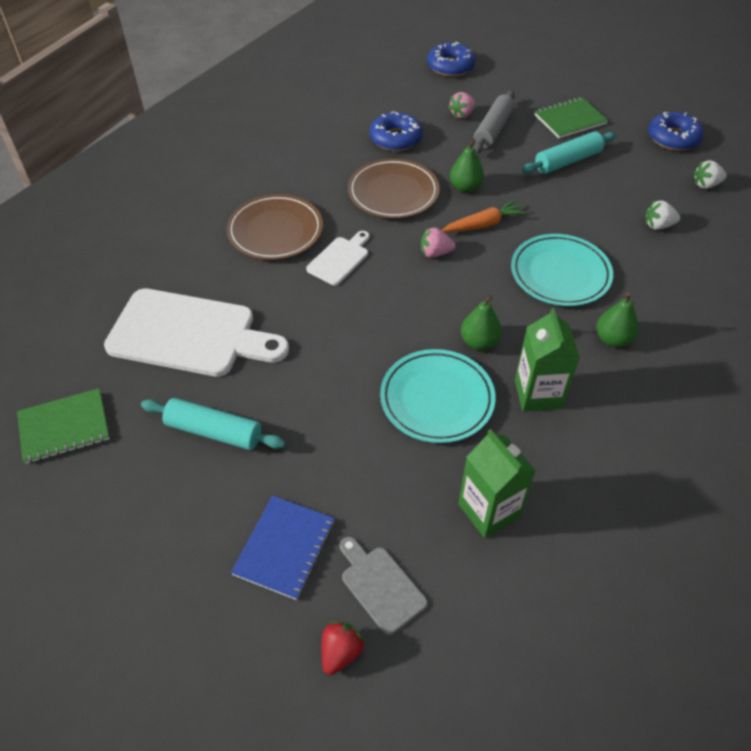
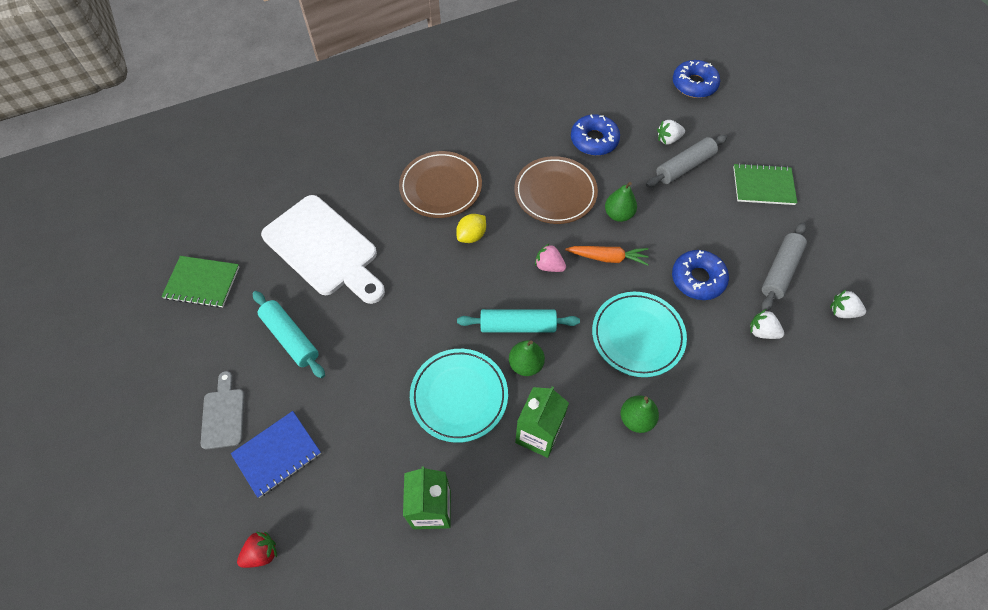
camera: 30 degrees right, 10 degrees up
white cutting board [306,231,369,285] -> yellow lemon [456,214,486,243]
grey cutting board [340,537,428,635] -> grey cutting board moved to [201,371,245,449]
pink strawberry [448,92,475,118] -> white strawberry [657,120,685,144]
turquoise rolling pin [522,131,616,174] -> turquoise rolling pin moved to [457,309,580,332]
blue donut [648,112,704,151] -> blue donut moved to [672,250,729,300]
none -> grey rolling pin [761,222,807,311]

